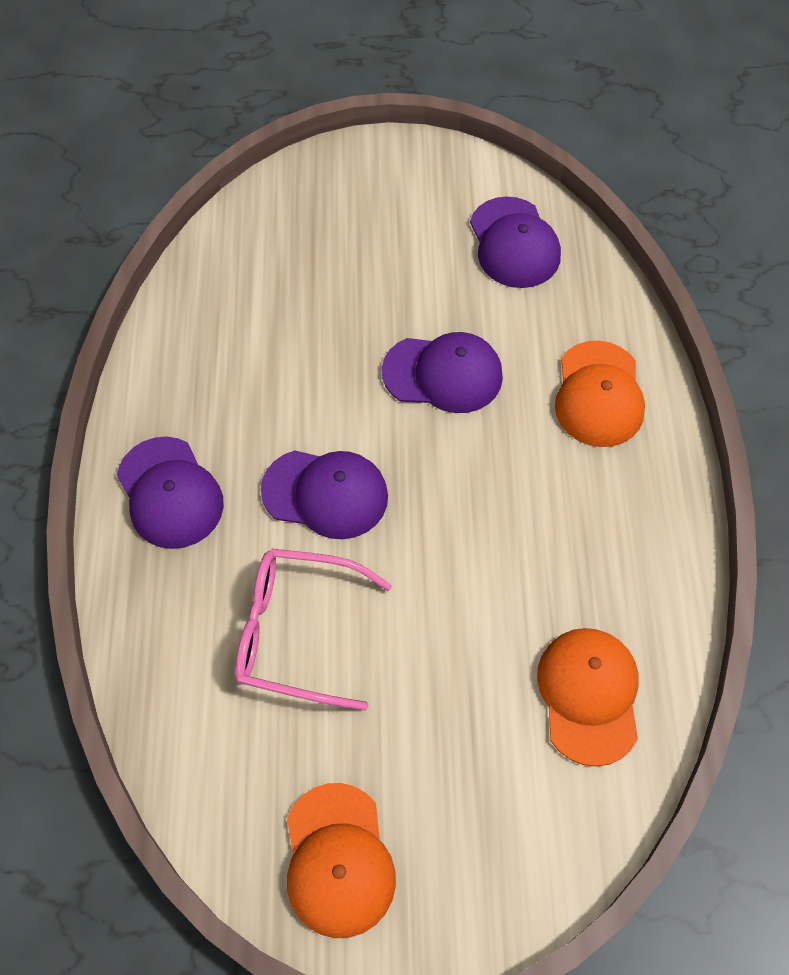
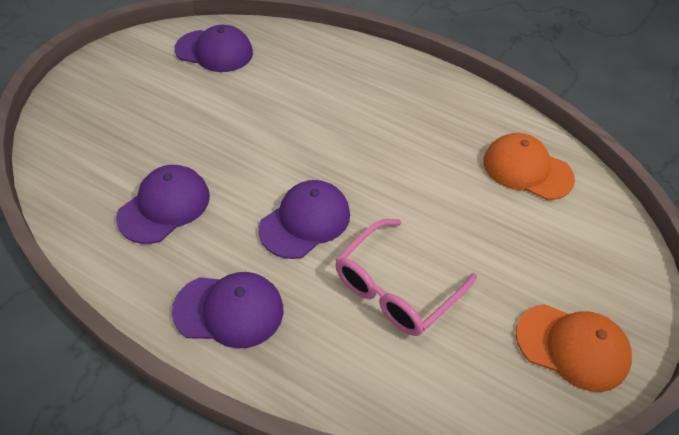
camera: 60 degrees left, 10 degrees down
purple cap [382,332,503,413] -> purple cap moved to [116,165,210,244]
orange cap [555,341,645,447] -> none

